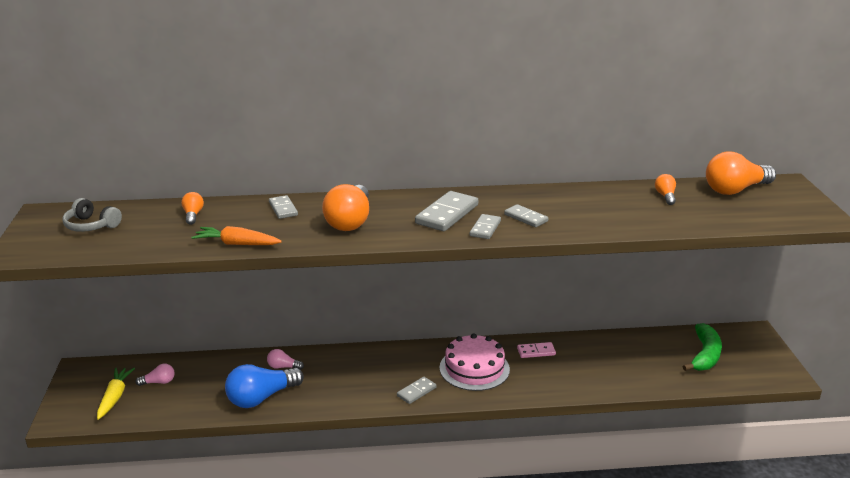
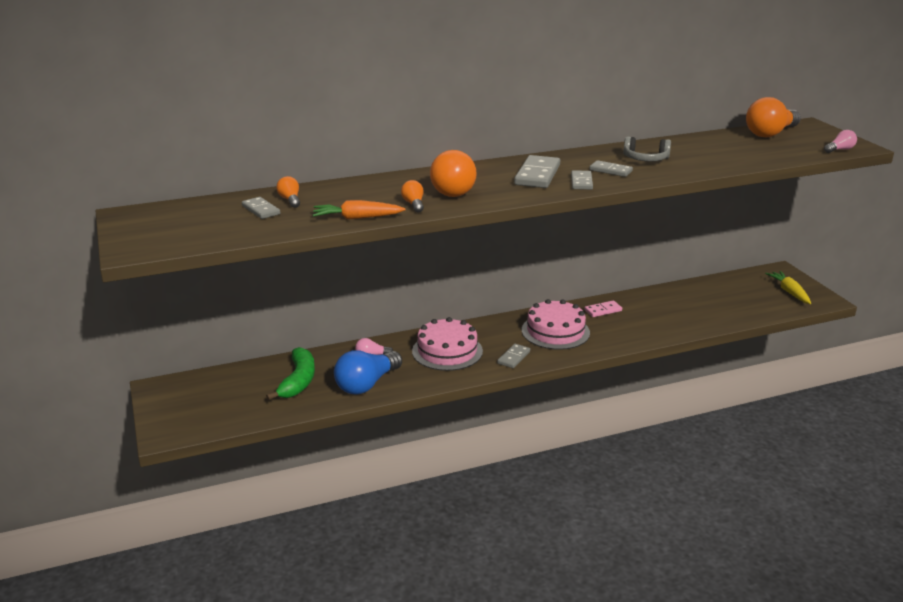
camera: 15 degrees left, 0 degrees up
grey headphones [62,198,122,232] -> grey headphones moved to [623,136,671,161]
yellow carrot [97,368,135,420] -> yellow carrot moved to [765,271,811,304]
pink light bulb [135,364,175,386] -> pink light bulb moved to [824,130,857,153]
grey domino [269,195,298,219] -> grey domino moved to [242,197,280,219]
orange light bulb [655,174,676,205] -> orange light bulb moved to [401,180,424,213]
green banana [683,323,722,371] -> green banana moved to [266,347,315,400]
none -> pink cake [412,317,483,371]

